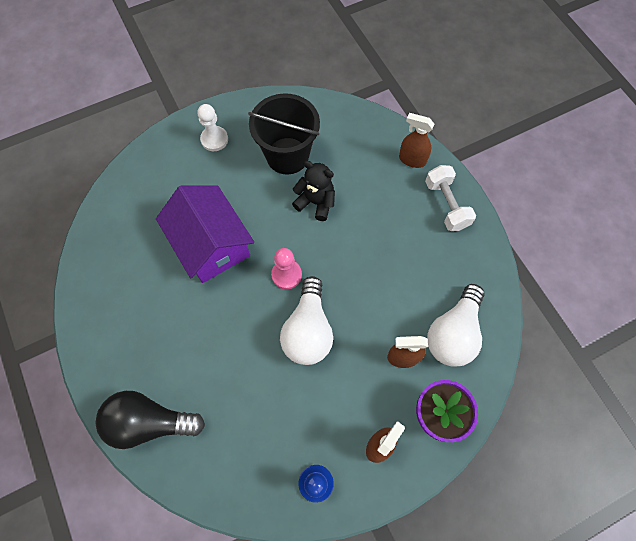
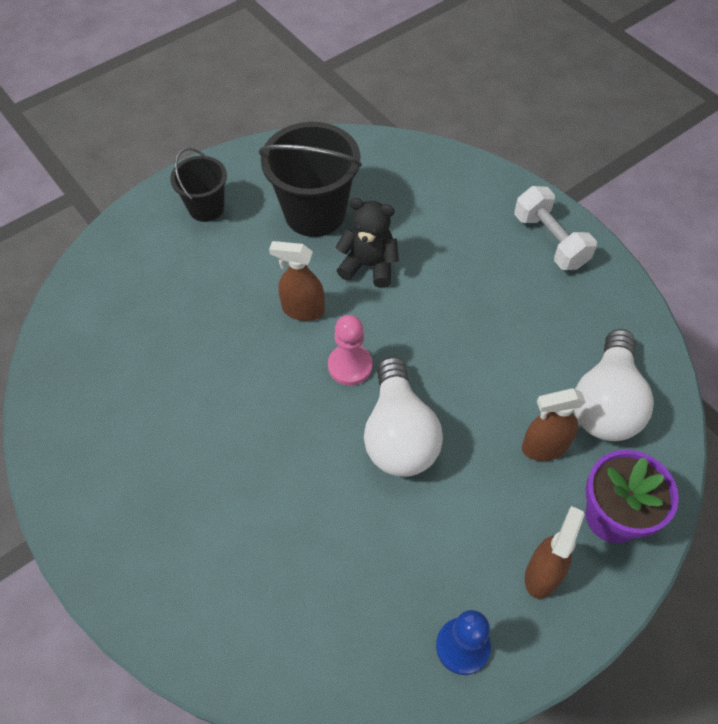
camera: 10 degrees left, 10 degrees down
black light bulb [96,391,205,449] -> none
purple house [156,185,254,283] -> none
white pawn [197,104,228,151] -> black bucket [170,148,227,222]
brown spray bottle [399,113,434,168] -> brown spray bottle moved to [269,241,325,321]

